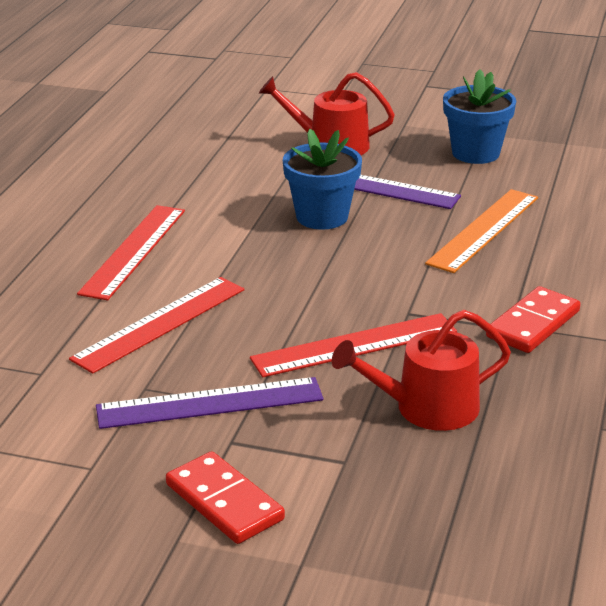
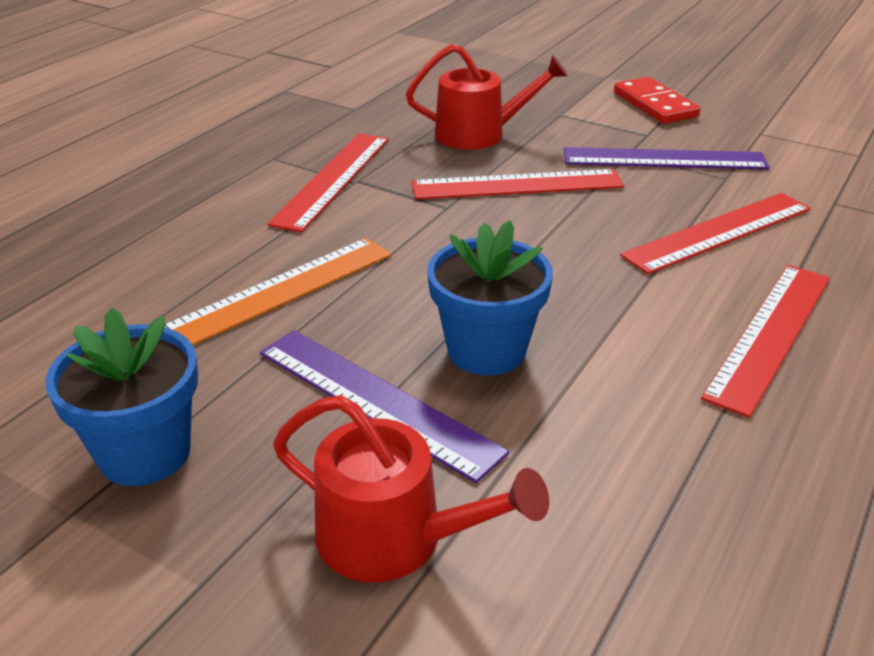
camera: 165 degrees left, 5 degrees up
red domino [486,286,580,353] -> red ruler [267,133,389,233]

